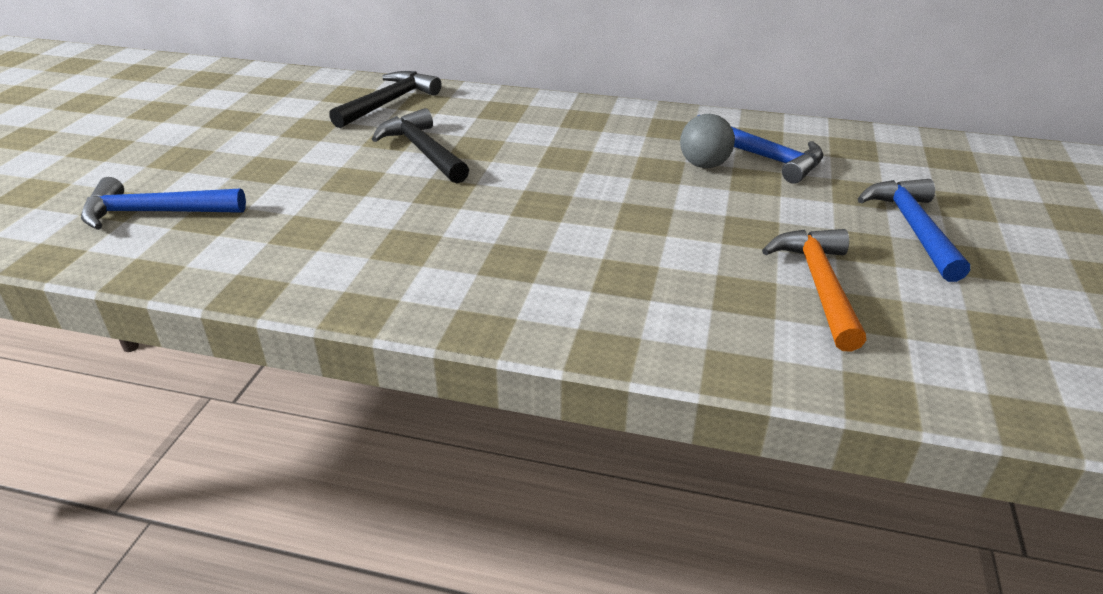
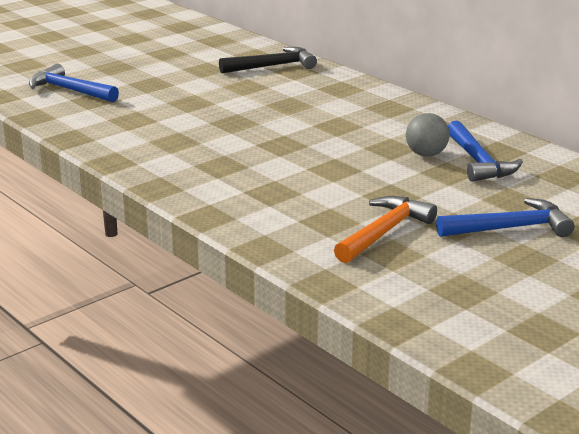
camera: 35 degrees right, 10 degrees down
black hammer [372,108,469,184] -> none
blue hammer [858,179,970,282] -> blue hammer turned 45 degrees clockwise [436,198,574,237]

